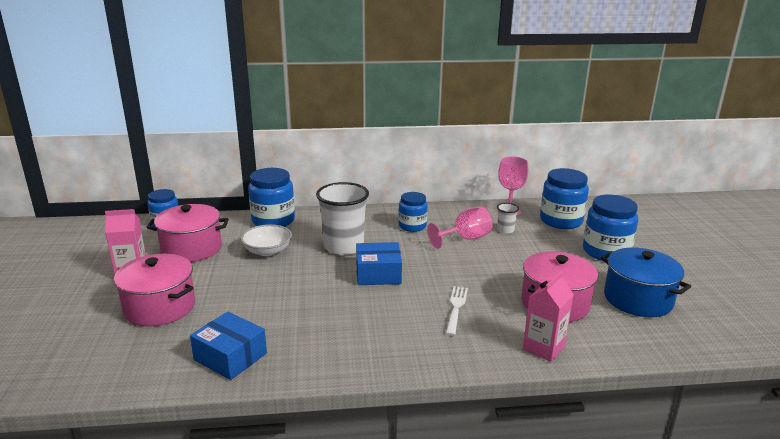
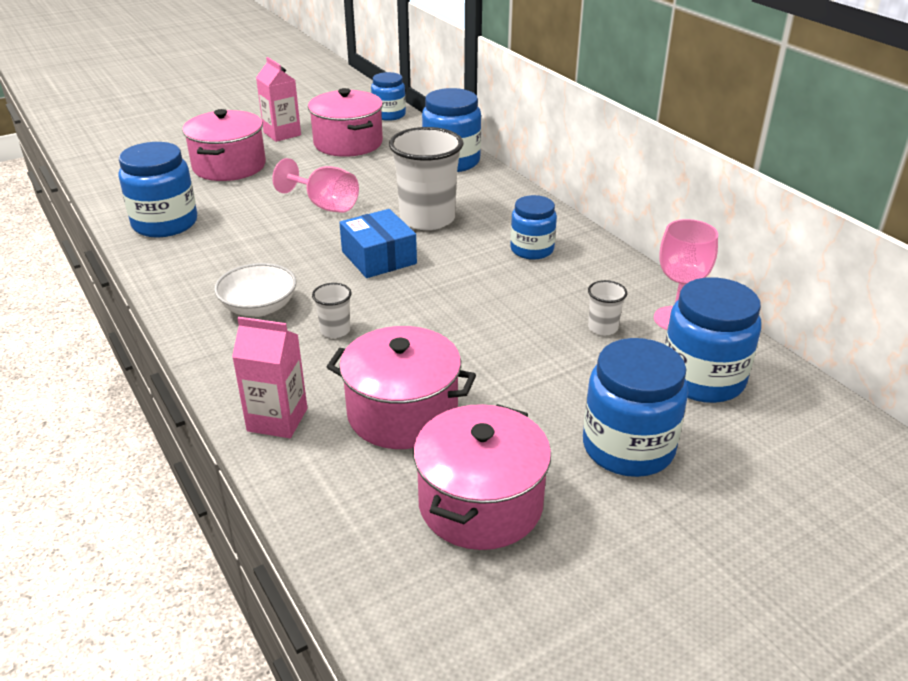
camera: 65 degrees right, 10 degrees up
blue box [190,312,267,380] -> blue jar [118,142,197,237]
white bowl [241,224,292,256] -> white bowl moved to [214,263,296,317]
pink goblet [427,207,493,249] -> pink goblet moved to [272,158,359,213]
white fork [446,286,468,336] -> white cup [312,283,352,338]
blue pot [601,248,691,317] -> pink pot [413,404,551,550]

